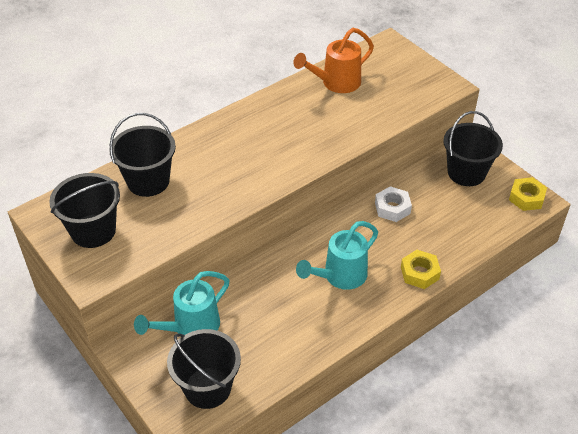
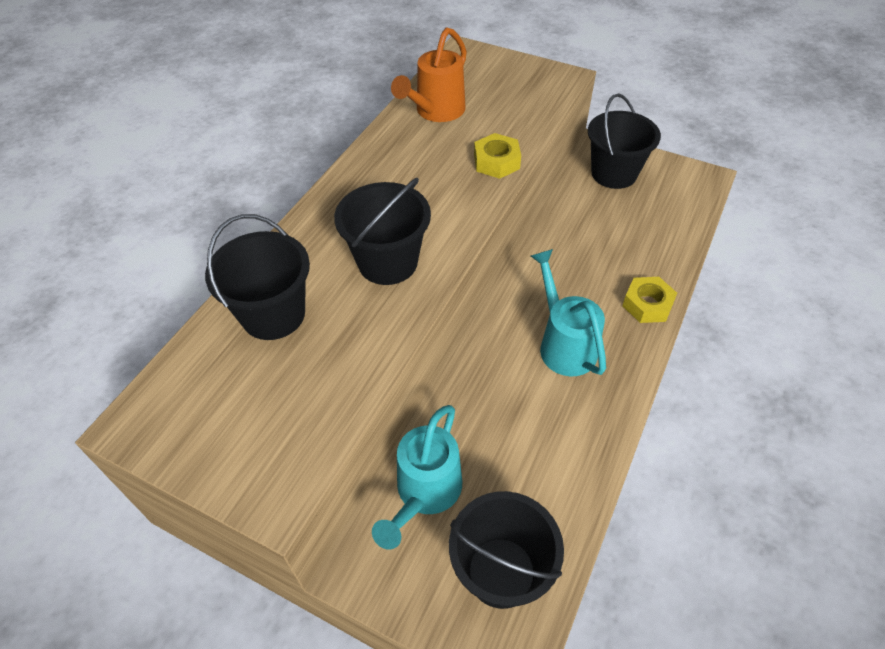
camera: 25 degrees left, 5 degrees up
black bucket [49,173,120,248] -> black bucket moved to [334,178,431,285]
turquoise watering can [296,221,378,290] -> turquoise watering can turned 135 degrees clockwise [531,249,606,376]
white nut [375,186,412,222] -> none
yellow nut [509,177,547,211] -> yellow nut moved to [474,133,521,179]

